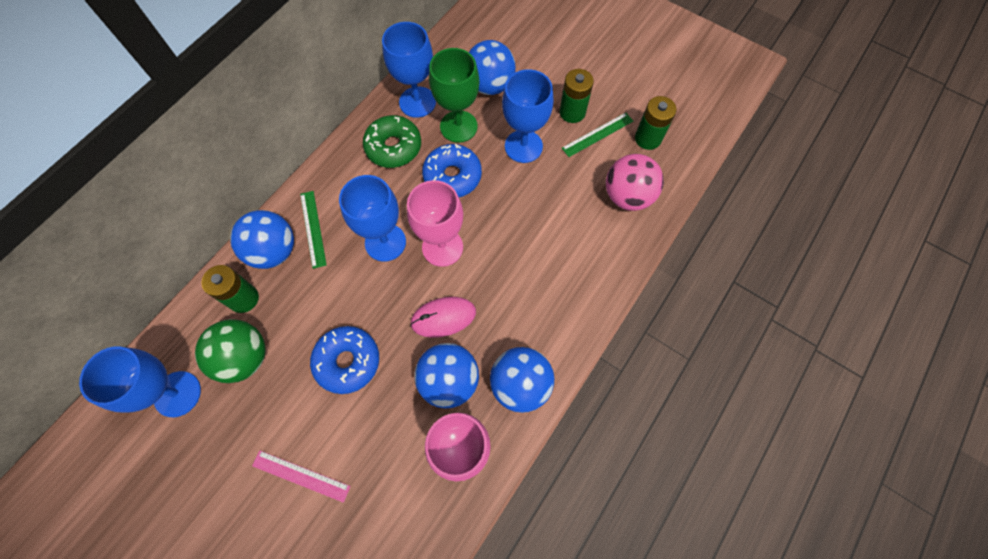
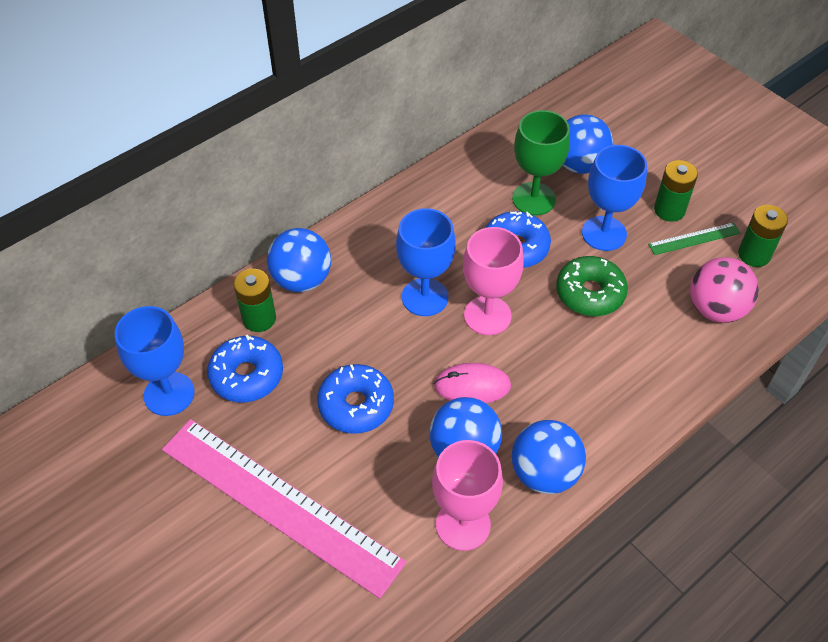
camera: 15 degrees right, 15 degrees down
green ball [195,319,266,383] -> blue donut [207,335,283,402]
pink ruler [252,451,351,503] -> pink ruler [162,419,407,599], size x2.43
green ruler [300,191,327,269] -> none
green donut [363,115,421,168] -> green donut moved to [556,256,628,316]
blue goblet [382,22,436,118] -> none

